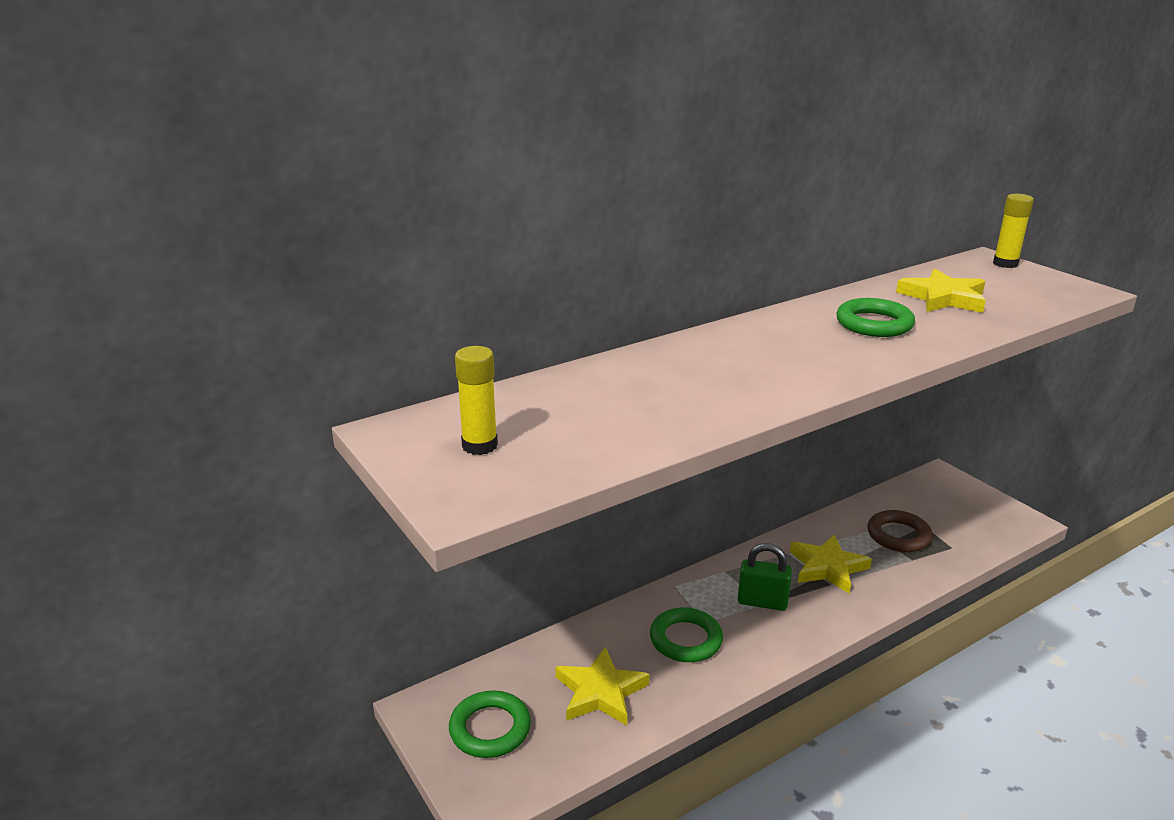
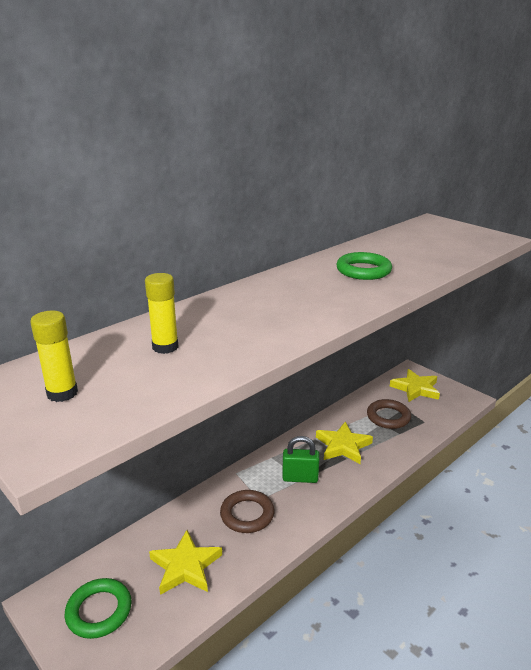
camera: 10 degrees left, 0 degrees up
green ring [650,607,723,662] -> brown ring [220,490,274,533]
yellow star [896,269,986,313] -> yellow star moved to [390,369,440,402]
yellow glue stick [993,194,1034,268] -> yellow glue stick moved to [145,273,179,354]

